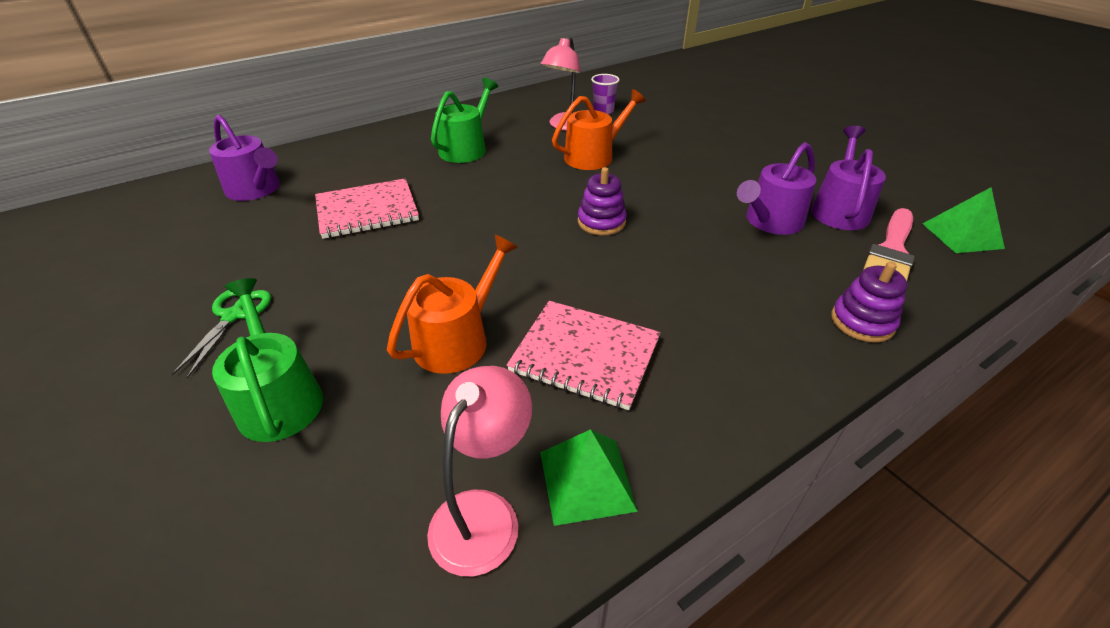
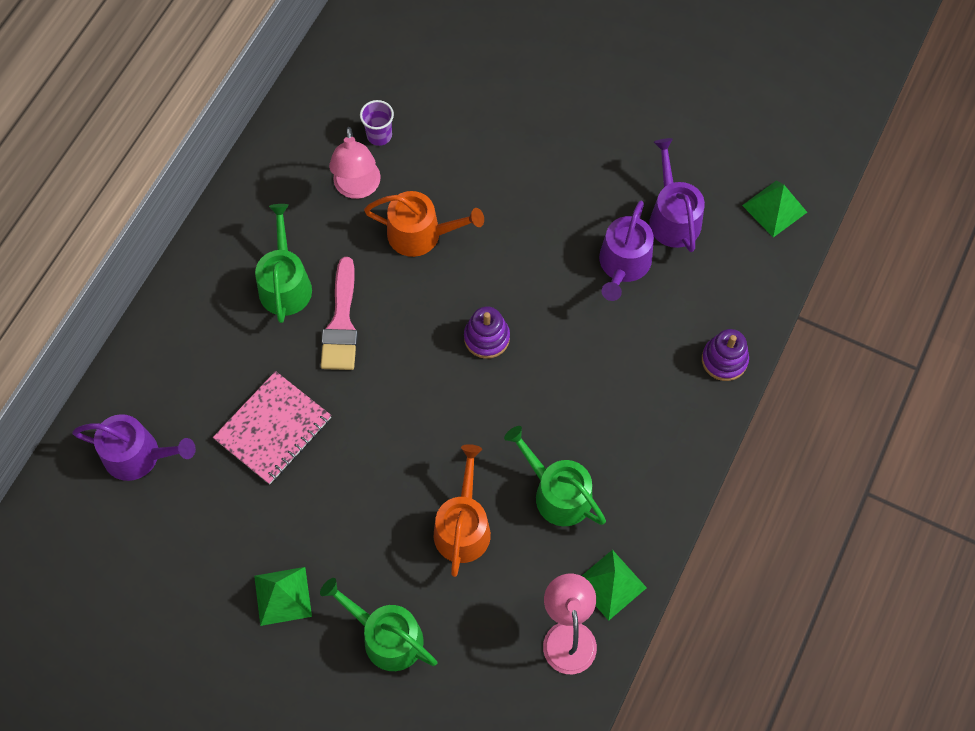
camera: 30 degrees left, 25 degrees up
green scissors [172,290,271,378] -> green pyramid [254,567,312,626]
pink notebook [507,301,661,410] -> green watering can [504,426,606,526]
orange watering can [552,89,646,170] -> orange watering can turned 75 degrees clockwise [364,191,484,257]
pink brush [863,208,915,281] -> pink brush moved to [321,257,358,370]

